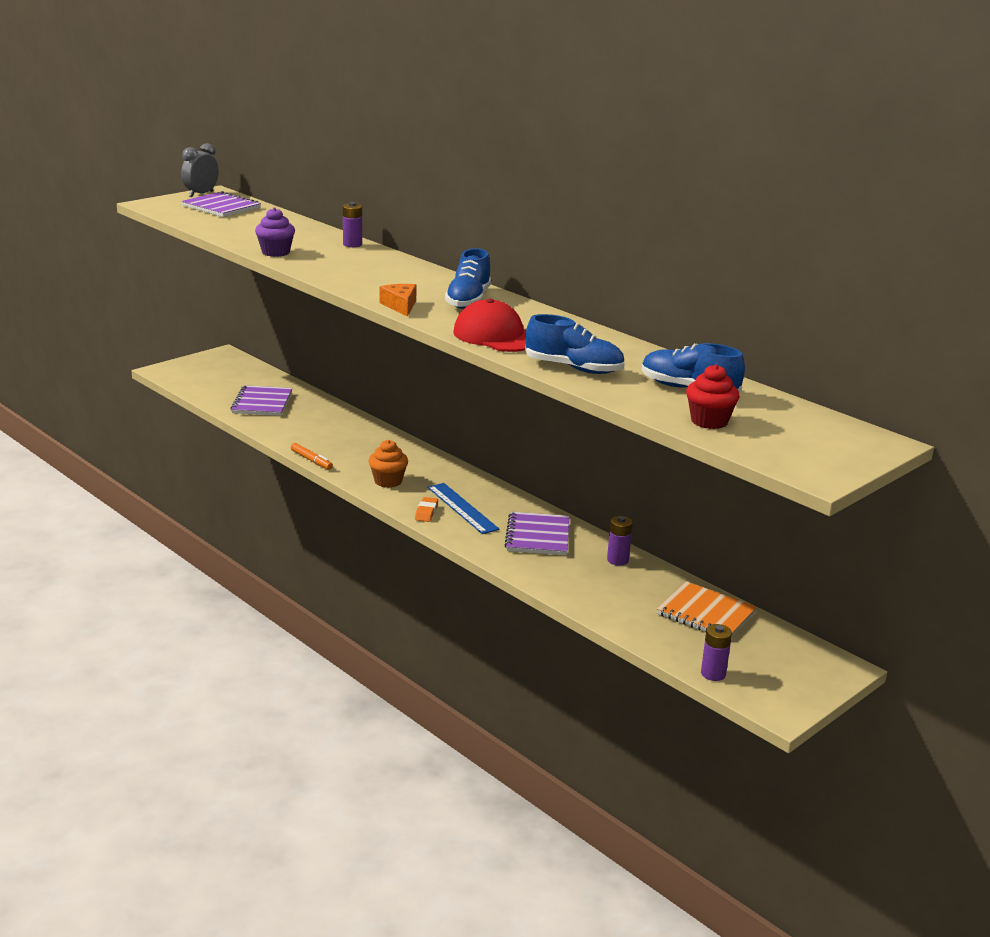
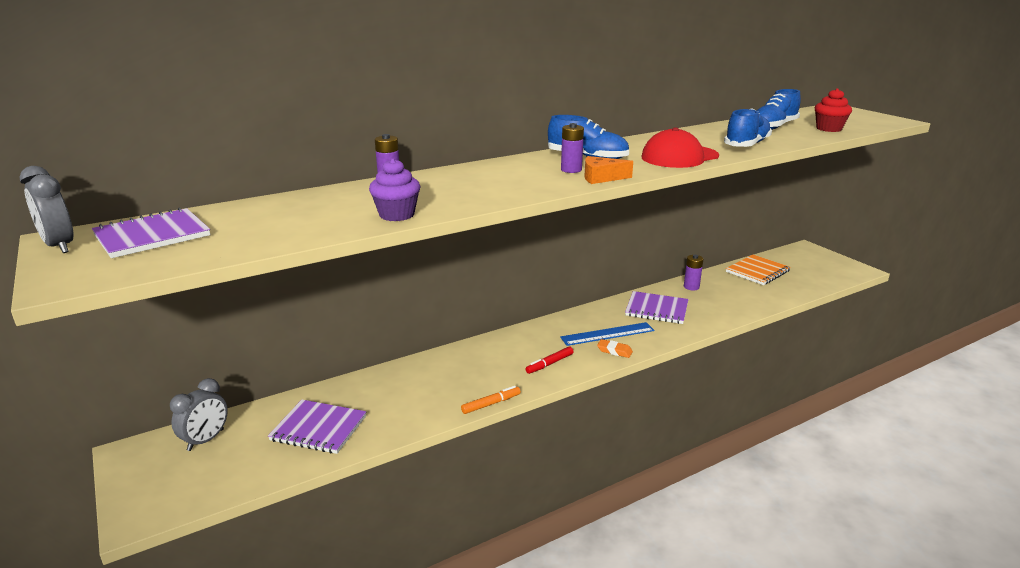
camera: 75 degrees left, 0 degrees up
orange cupcake [368,440,408,488] -> red marker [526,346,574,374]
purple battery [701,624,732,681] -> purple battery moved to [561,123,584,173]
none -> grey clock [170,378,228,451]

